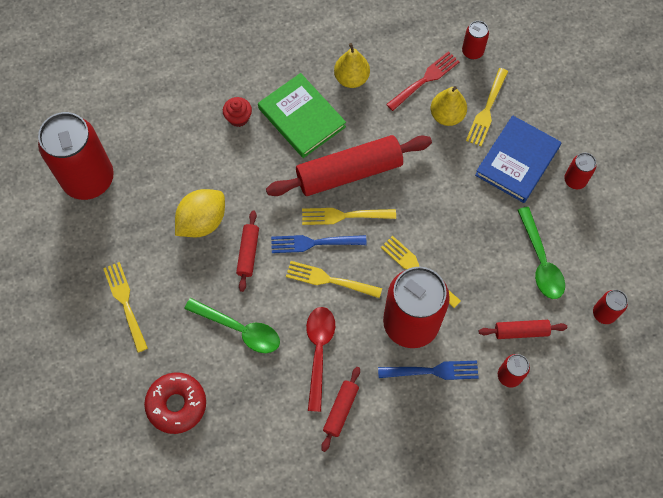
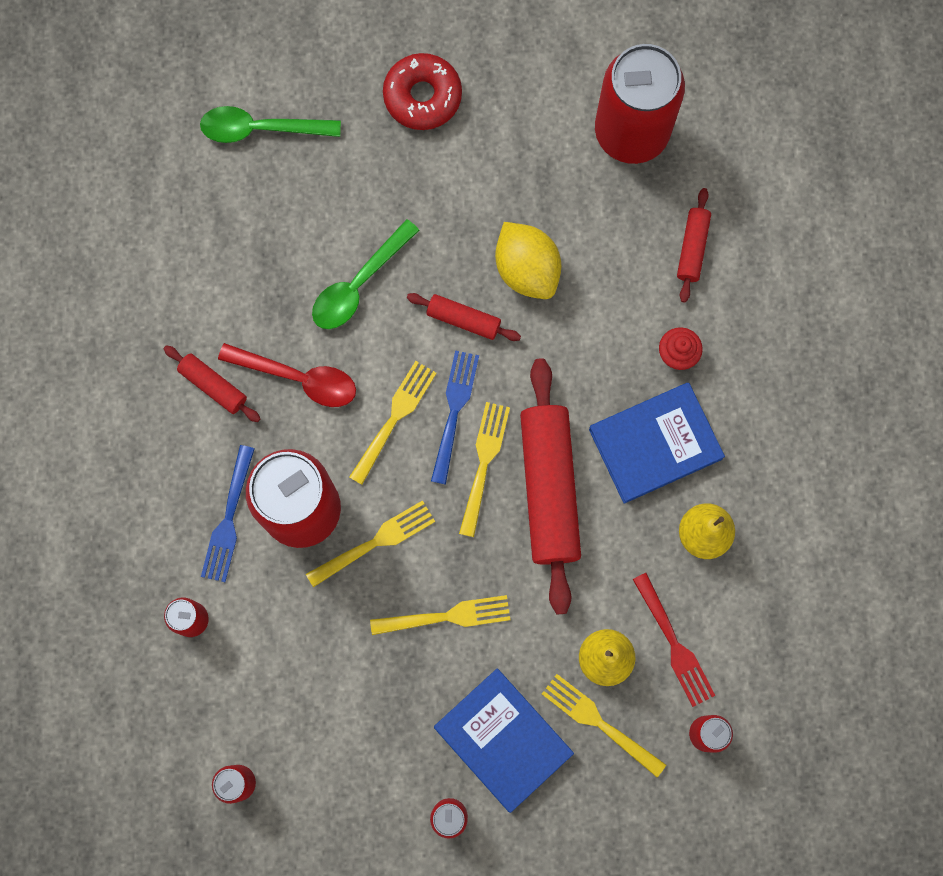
camera: 105 degrees right, 10 degrees up
yellow fork [103,262,148,353] -> yellow fork moved to [370,595,510,635]
red donut [144,372,206,434] -> red donut moved to [383,53,462,130]
green book [258,73,346,158] -> blue book [589,383,725,504]
red rolling pin [479,320,567,339] -> red rolling pin moved to [677,188,711,303]
green spoon [518,207,565,299] -> green spoon moved to [200,106,341,143]

